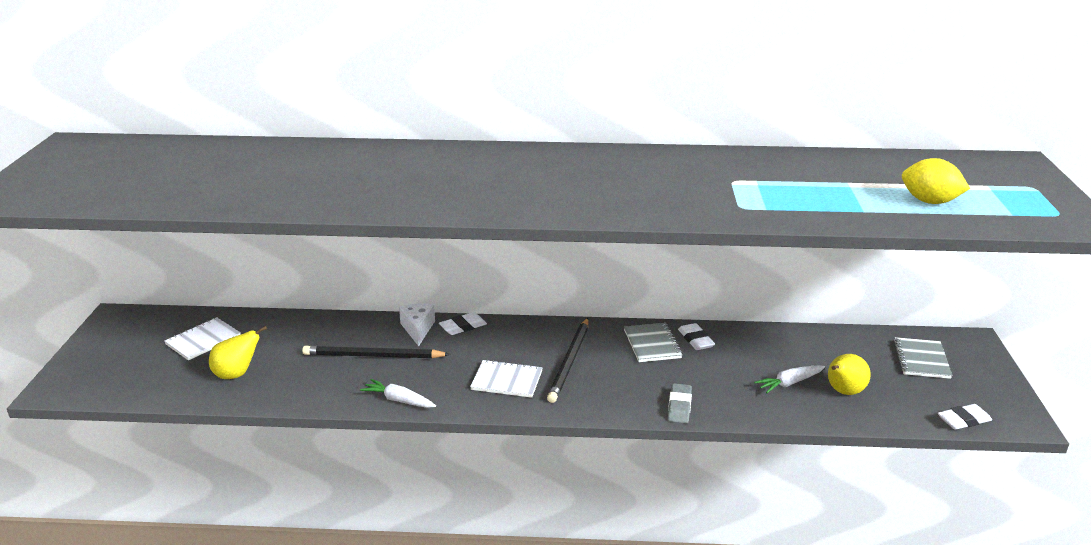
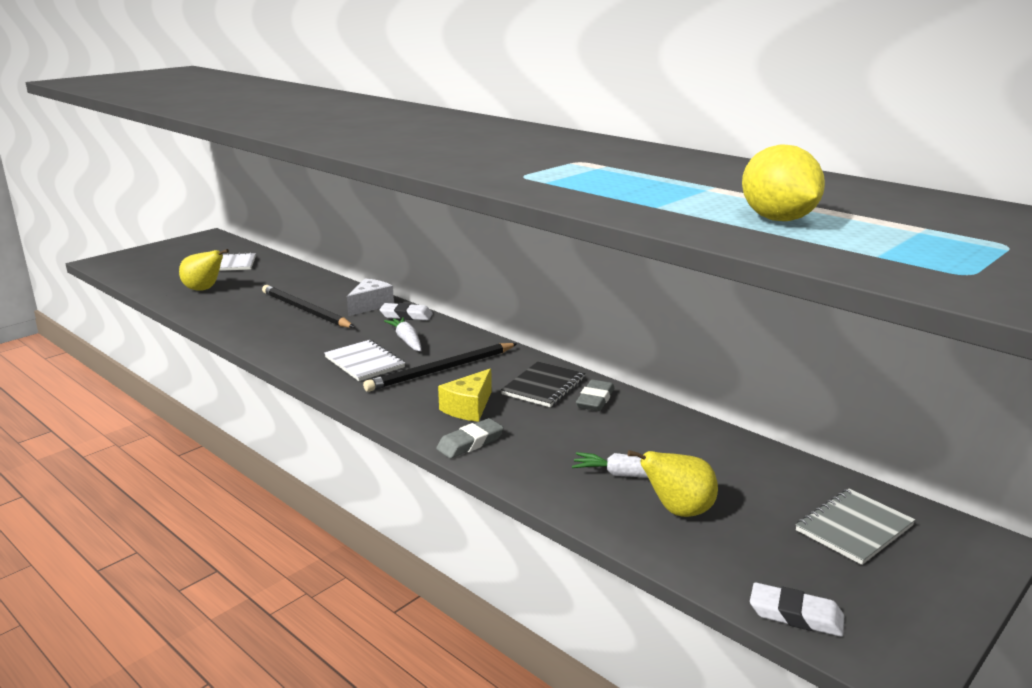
camera: 40 degrees right, 5 degrees down
white carrot [360,379,436,408] -> white carrot moved to [384,317,421,351]
grey notebook [624,323,683,362] -> black notebook [501,362,585,407]
white eraser [678,323,715,350] -> grey eraser [576,380,614,411]
none -> yellow cheese [438,368,492,422]

